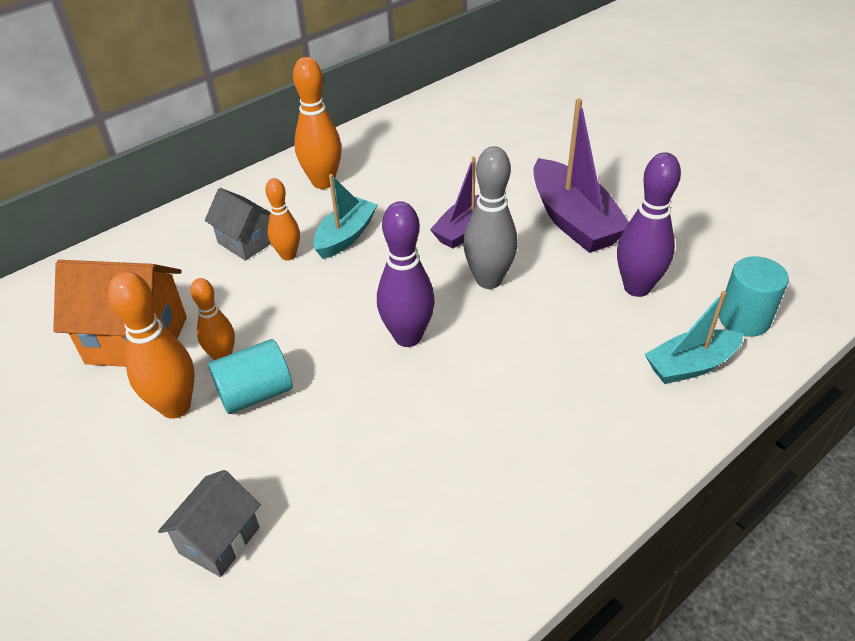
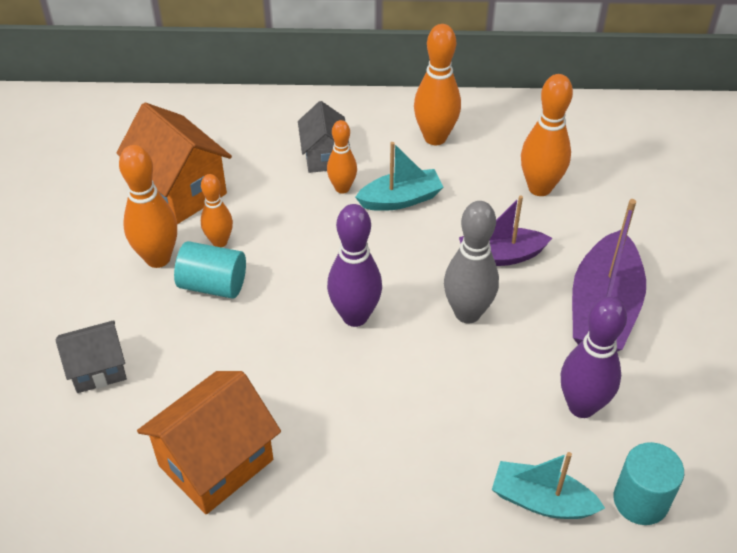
camera: 40 degrees right, 5 degrees up
none -> orange house [137,371,281,514]
none -> orange bowling pin [521,74,573,196]

